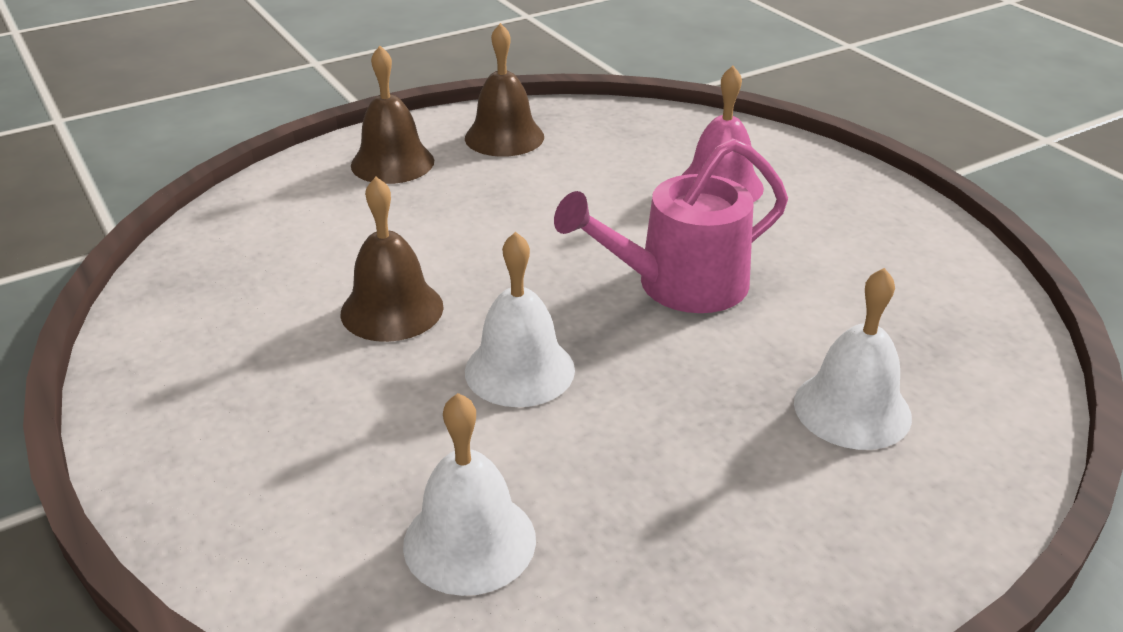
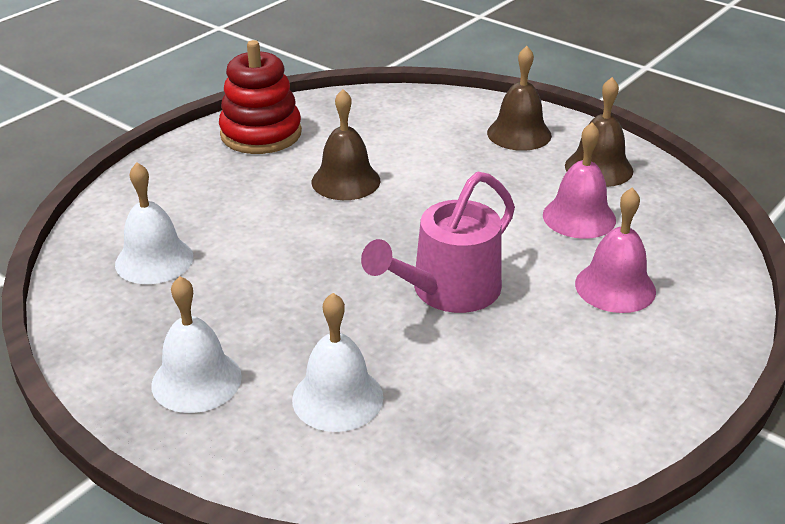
camera: 70 degrees right, 0 degrees up
white bell [465,232,575,407] -> white bell moved to [151,276,242,413]
pink watering can [554,138,788,313] -> pink watering can turned 90 degrees counterclockwise [361,172,515,313]
none -> red stacking toy [219,40,302,154]
none -> pink bell [543,122,616,239]

